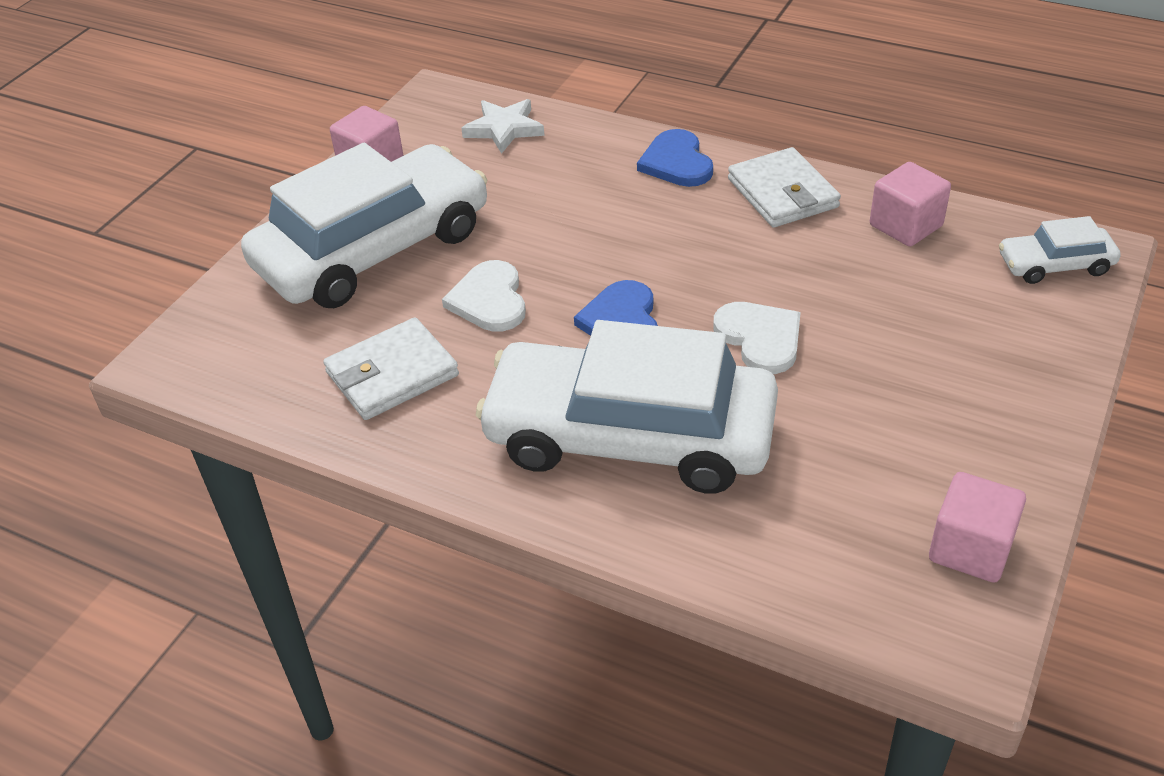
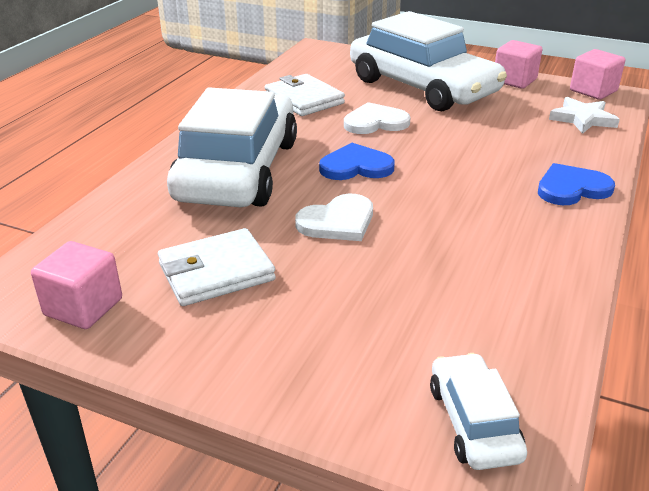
camera: 85 degrees right, 10 degrees down
white wallet [728,147,841,228] -> white wallet moved to [158,228,276,306]
pink cube [870,162,951,246] -> pink cube moved to [570,49,625,99]

